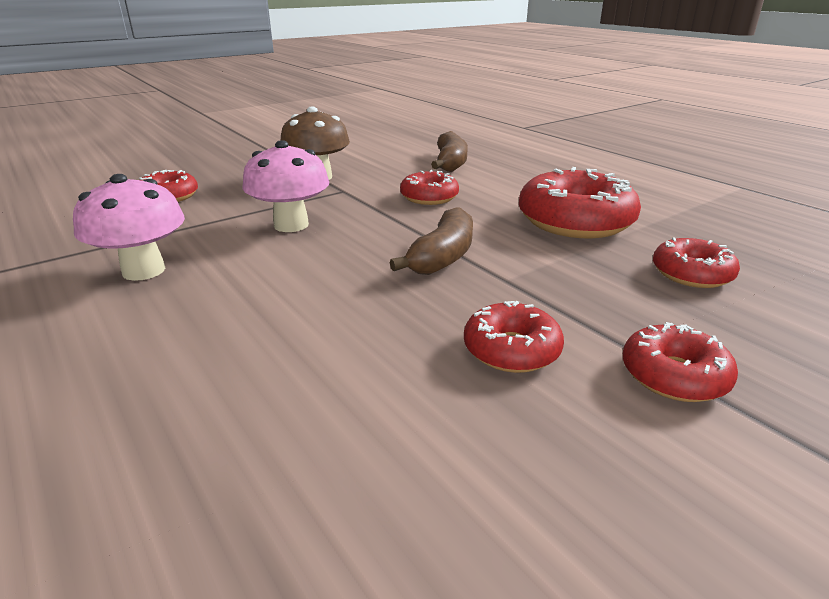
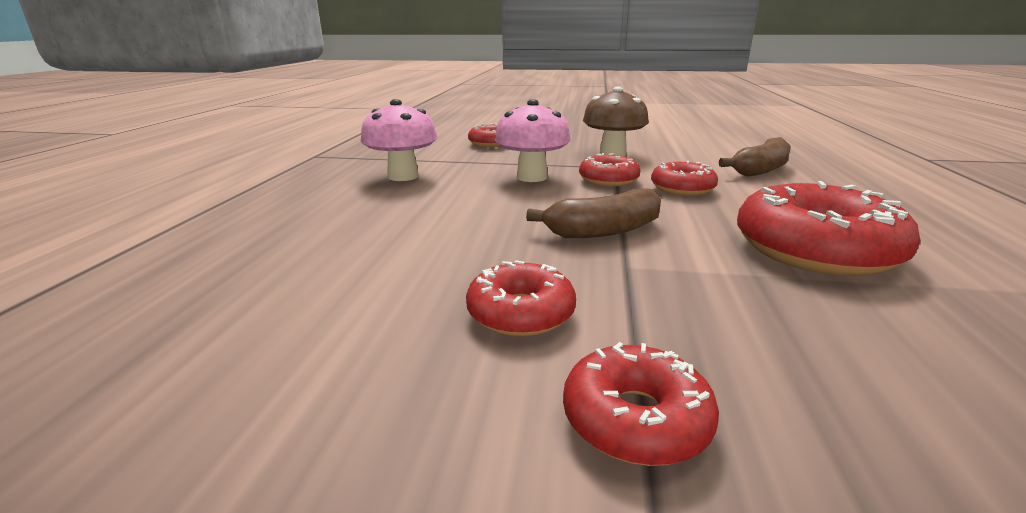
camera: 45 degrees right, 5 degrees down
red donut [653,237,740,288] -> red donut moved to [579,153,640,186]

